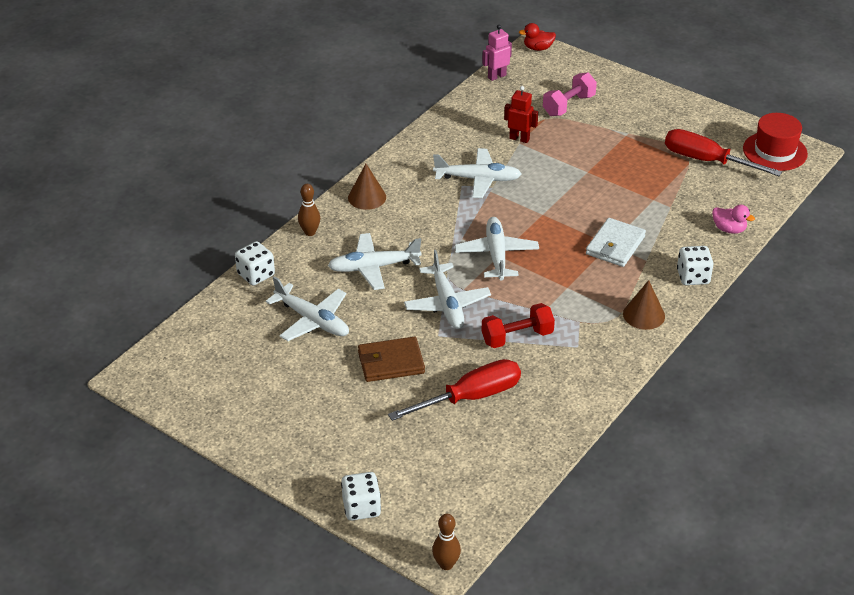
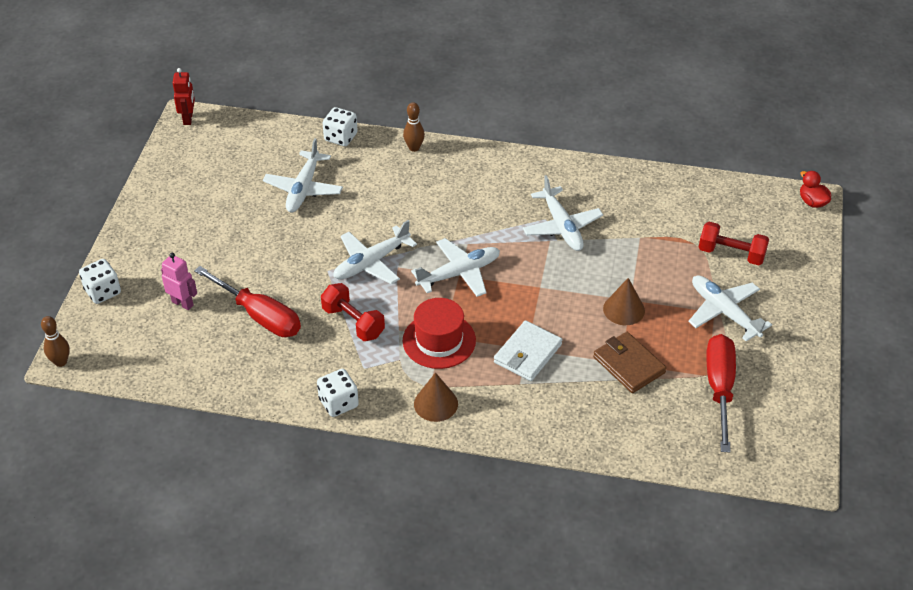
camera: 65 degrees right, 5 degrees up
white plane [328,233,422,290] -> white plane moved to [688,275,772,341]
brown cone [348,164,386,210] -> brown cone moved to [603,278,645,325]
brown wallet [358,337,425,382] -> brown wallet moved to [593,332,666,393]
pink robot [482,25,512,81] -> pink robot moved to [161,253,197,310]
red robot [504,86,538,143] -> red robot moved to [173,68,195,125]
pink dumbbell [543,73,597,116] -> red dumbbell [699,222,769,265]
white wallet [586,218,646,267] -> white wallet turned 60 degrees counterclockwise [494,320,562,381]
white dice [677,246,713,285] -> white dice moved to [317,369,359,417]
pink duck [712,205,755,234] -> none
red hat [743,113,808,171] -> red hat moved to [403,298,476,369]

